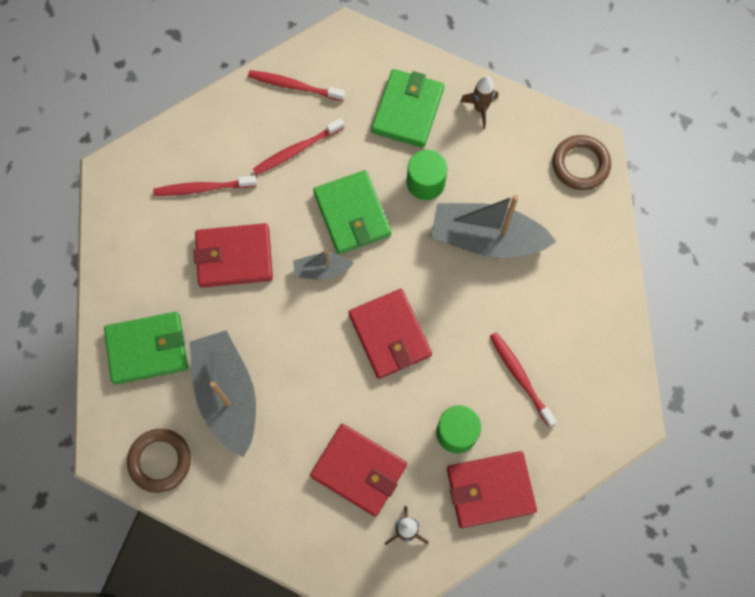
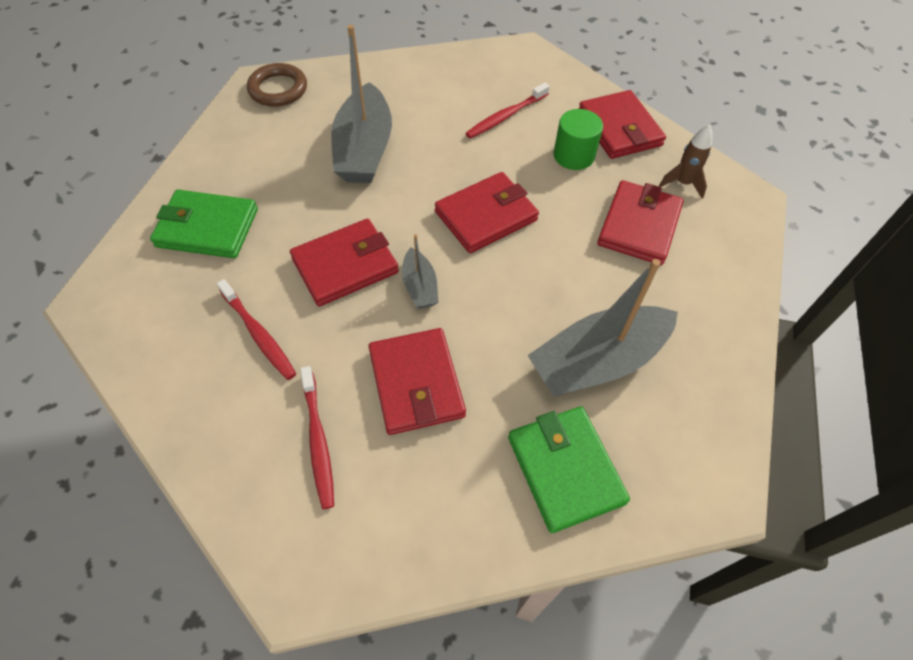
camera: 100 degrees left, 15 degrees down
brown ring [127,429,191,493] -> none
red toothbrush [248,70,345,101] -> none
green wallet [313,170,391,254] -> red wallet [290,219,399,307]
green cylinder [407,150,448,200] -> none
brown rocket [460,76,498,129] -> none

